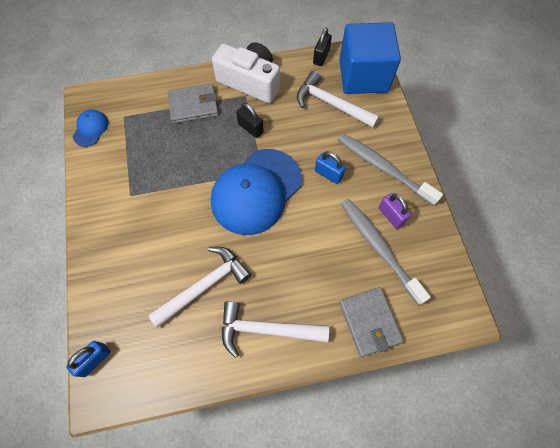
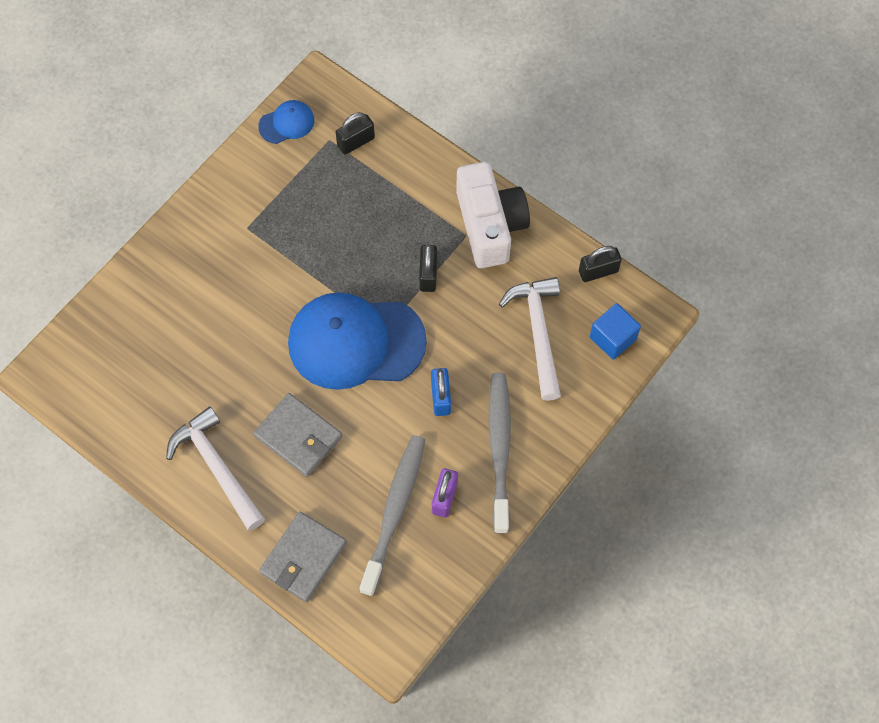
camera: 50 degrees right, 0 degrees up
blue padlock [66,341,111,377] -> none
white hammer [148,247,251,328] -> none
grey wallet [167,84,219,124] -> grey wallet moved to [253,393,342,477]
blue cube [339,22,401,94] -> blue cube [590,303,641,360], size x0.49
none -> black padlock [336,112,375,155]

